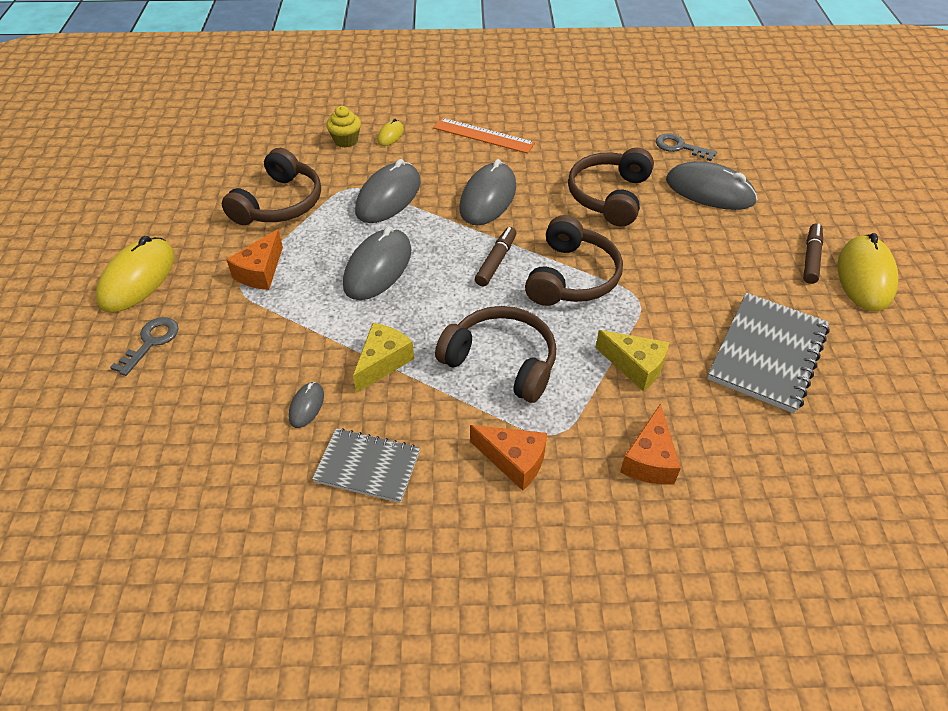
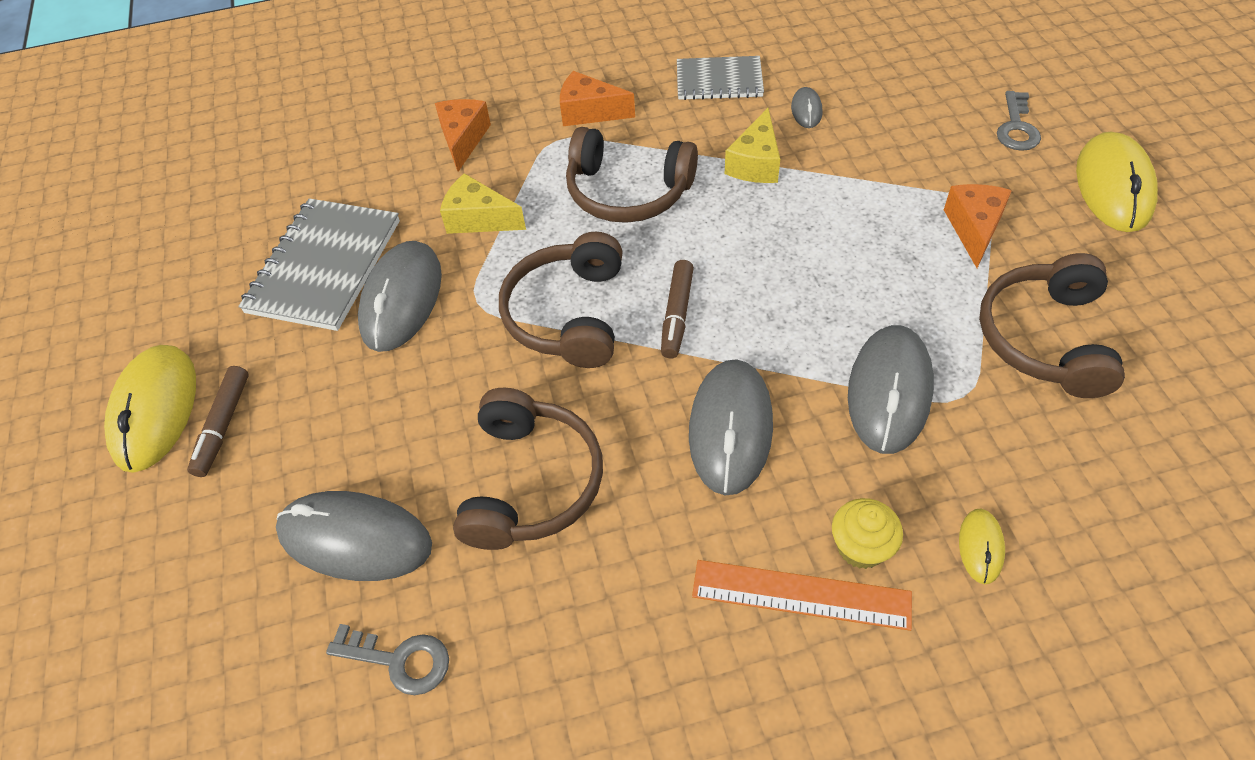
camera: 170 degrees right, 5 degrees up
yellow cupcake [326,106,361,148] -> yellow cupcake moved to [832,498,903,569]
grey mouse [343,226,412,300] -> grey mouse moved to [358,241,442,352]

